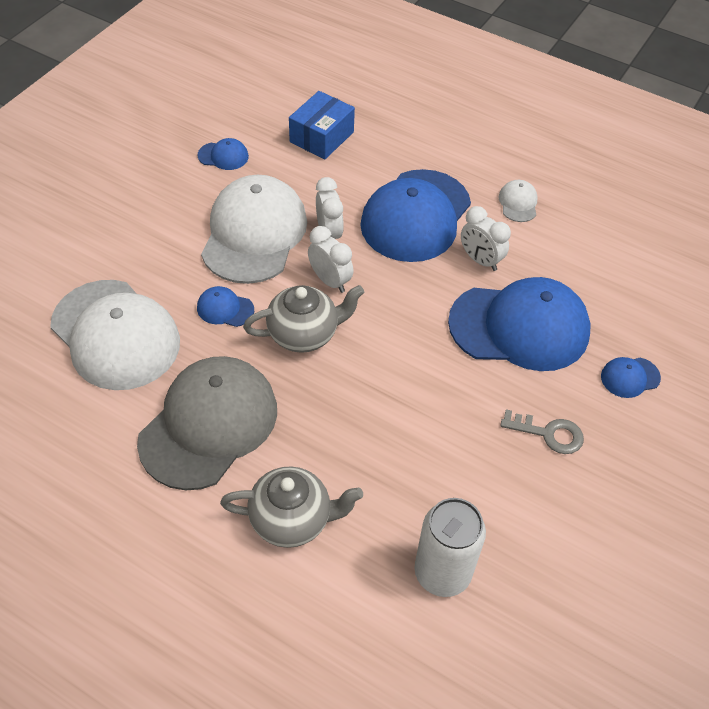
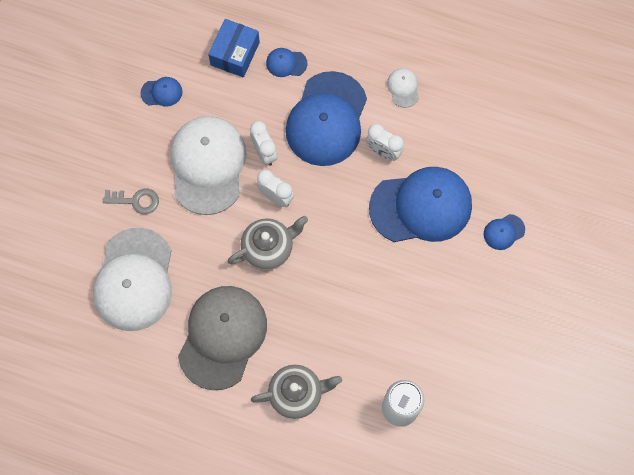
camera: 10 degrees left, 20 degrees up
white cap [50,280,180,390] -> white cap turned 60 degrees clockwise [93,228,172,331]
blue cap [197,286,254,327] -> blue cap moved to [266,48,307,77]
grey key [500,409,584,454] -> grey key moved to [103,188,159,214]

